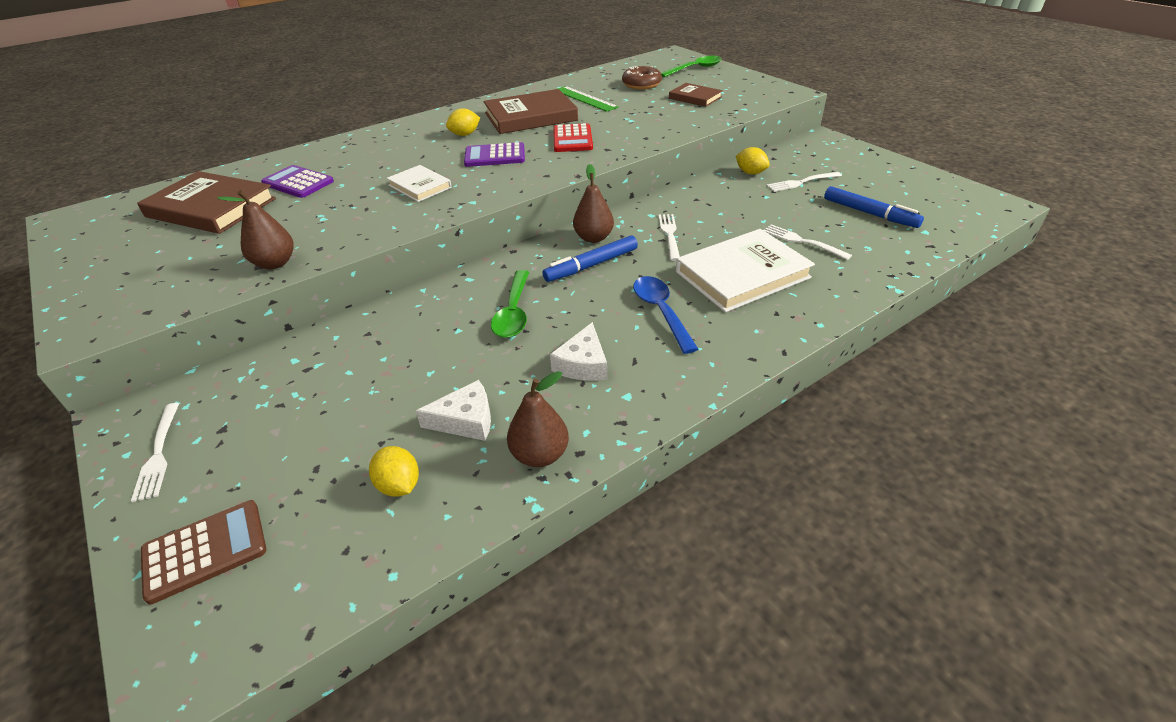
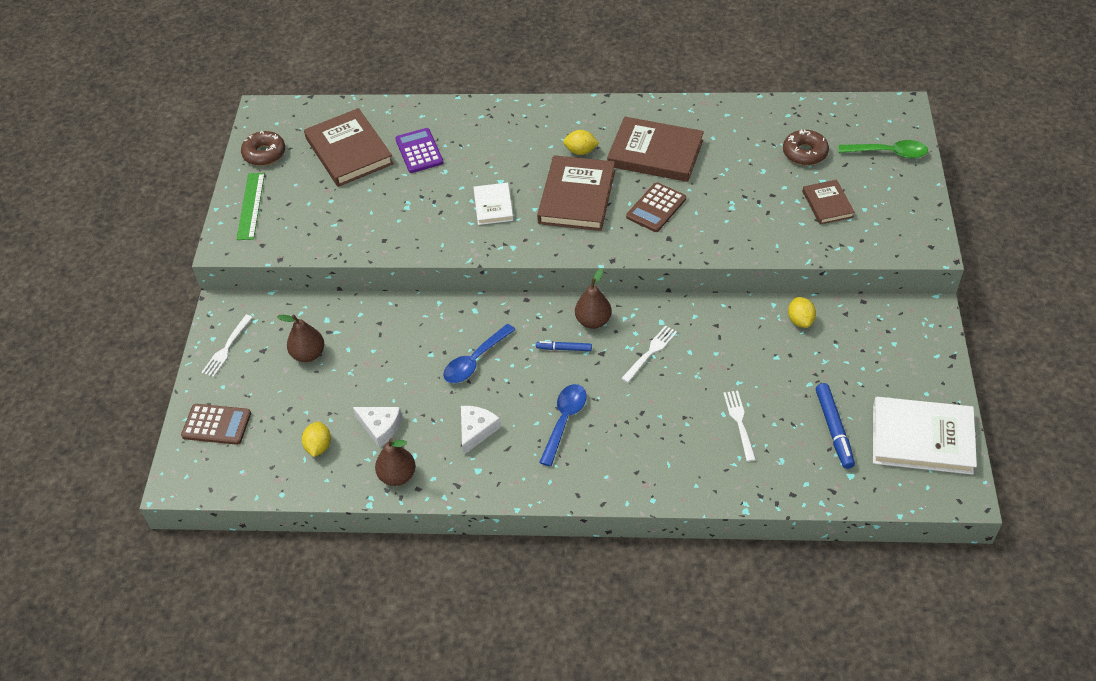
camera: 40 degrees right, 10 degrees up
brown pear [217,190,294,269] -> brown pear moved to [277,314,324,362]
purple calculator [464,142,525,167] -> brown book [537,155,615,231]
green spoon [491,270,529,338] -> blue spoon [443,324,515,383]
blue marker [542,235,638,282] -> blue marker [536,341,592,351], size x0.60
white cheese [550,322,607,381] -> white cheese turned 150 degrees clockwise [461,406,501,454]
red calculator [553,123,593,152] -> brown calculator [626,182,686,232]
green ruler [558,86,619,112] -> green ruler moved to [236,173,265,240]
white book [676,229,815,312] -> white book moved to [873,397,977,475]
white fork [767,172,842,192] -> none
none -> brown donut [241,131,285,166]

